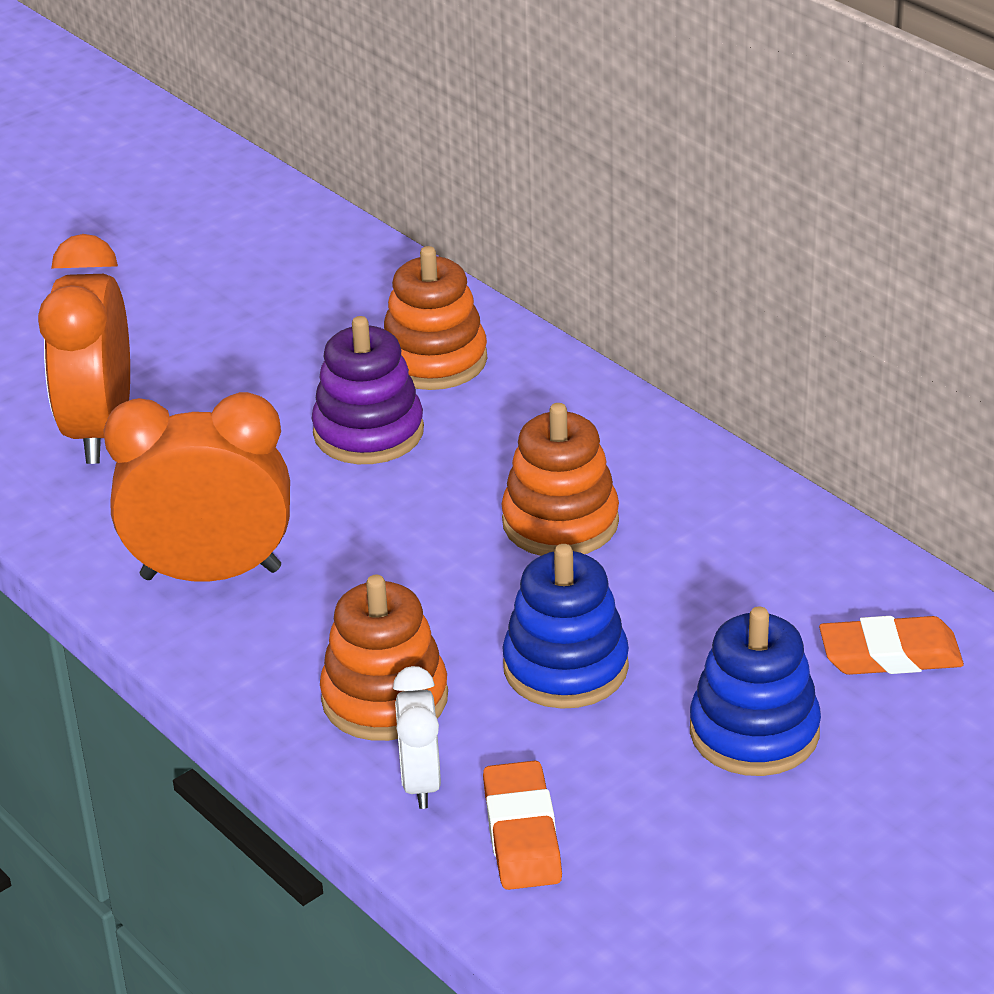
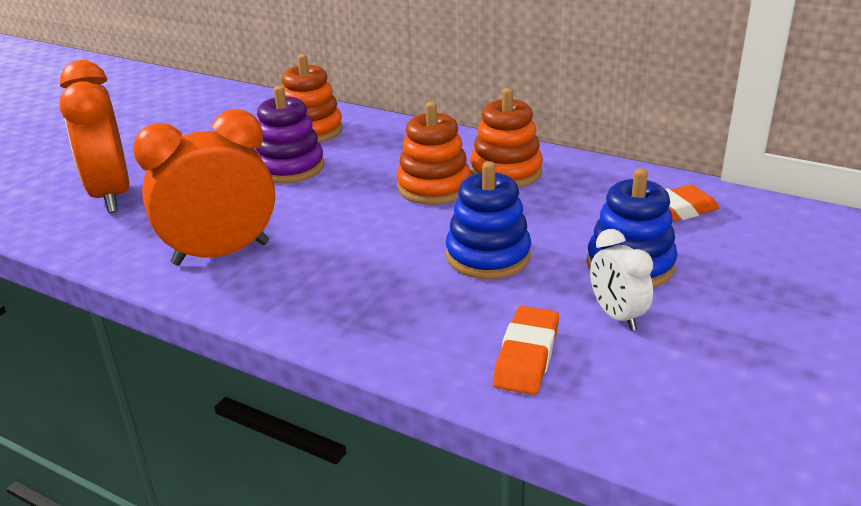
camera: 20 degrees left, 5 degrees down
orange stacking toy [320,575,448,741] -> orange stacking toy moved to [470,88,543,187]
white clock [393,666,441,809] -> white clock moved to [590,229,653,331]
orange eraser [483,761,562,890] -> orange eraser turned 45 degrees clockwise [493,306,559,395]

